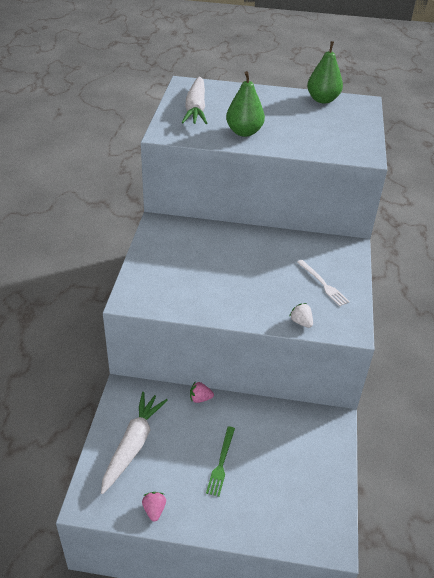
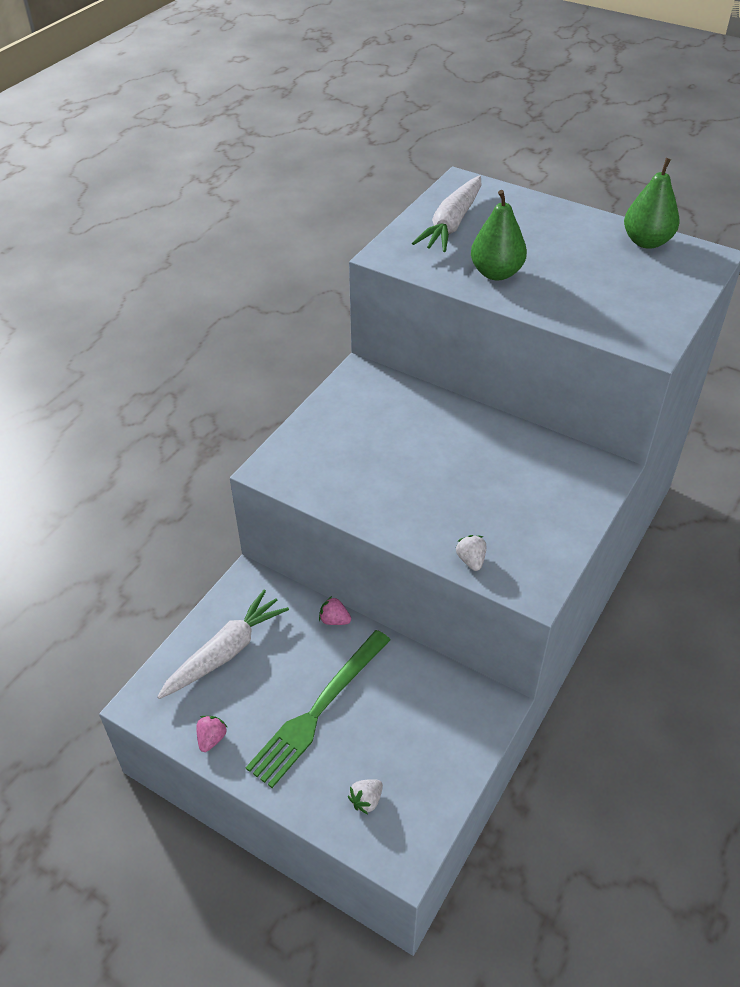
camera: 25 degrees right, 5 degrees up
green fork [206,426,235,497] -> green fork [246,630,391,788], size x1.90
white fork [297,260,350,306] -> none
none -> white strawberry [348,779,383,814]

